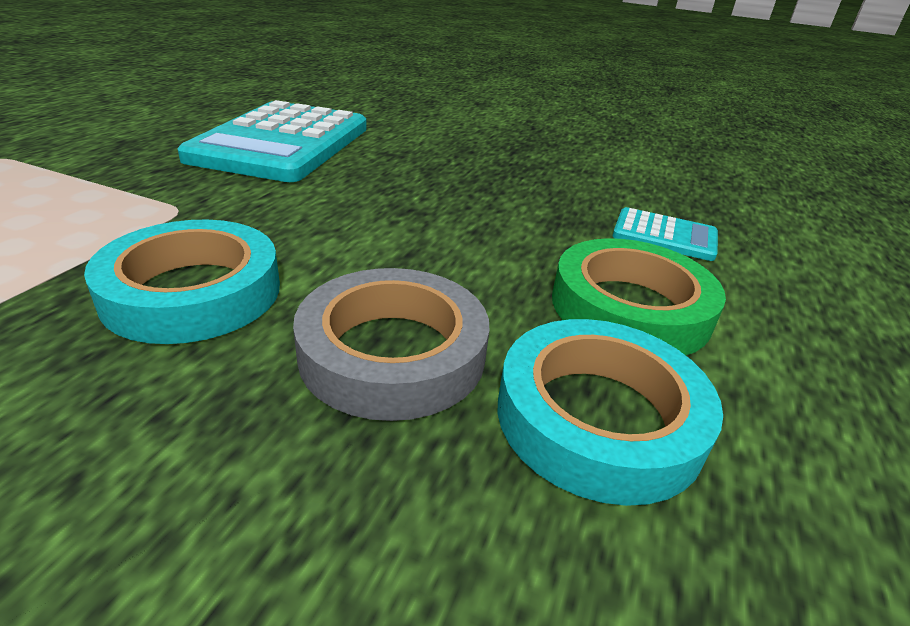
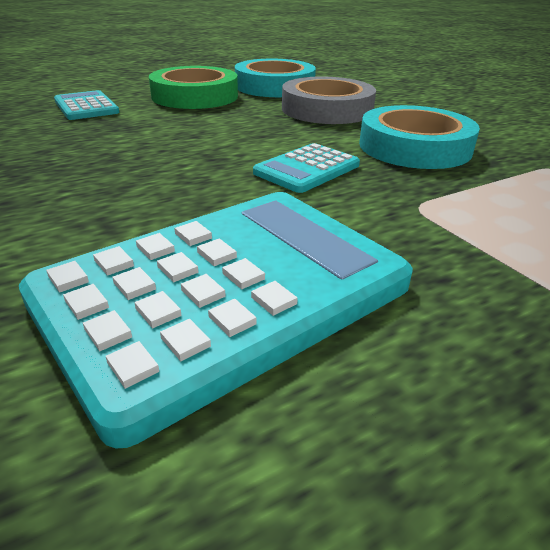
camera: 140 degrees left, 0 degrees up
none -> turquoise calculator [253,143,360,193]

